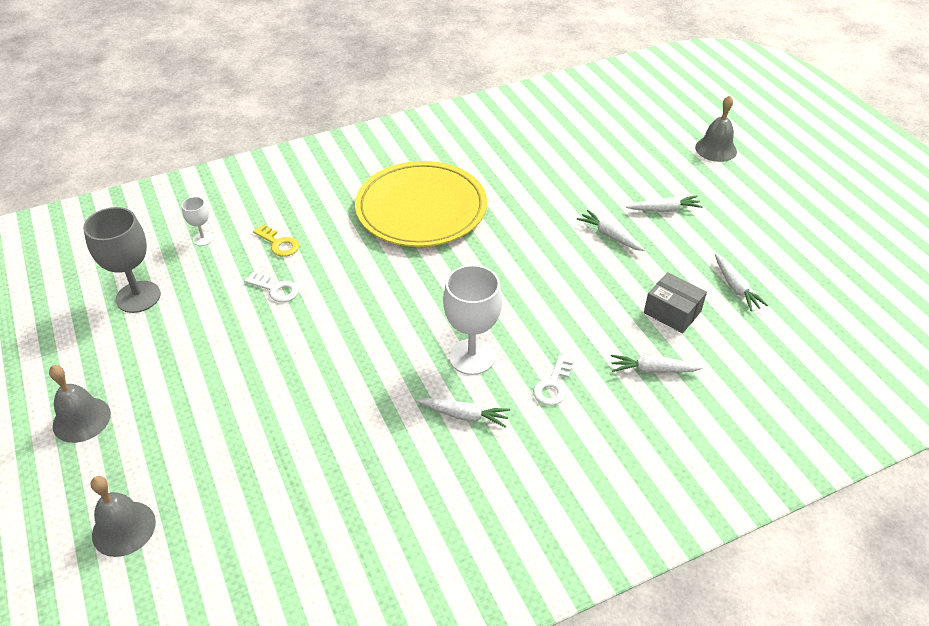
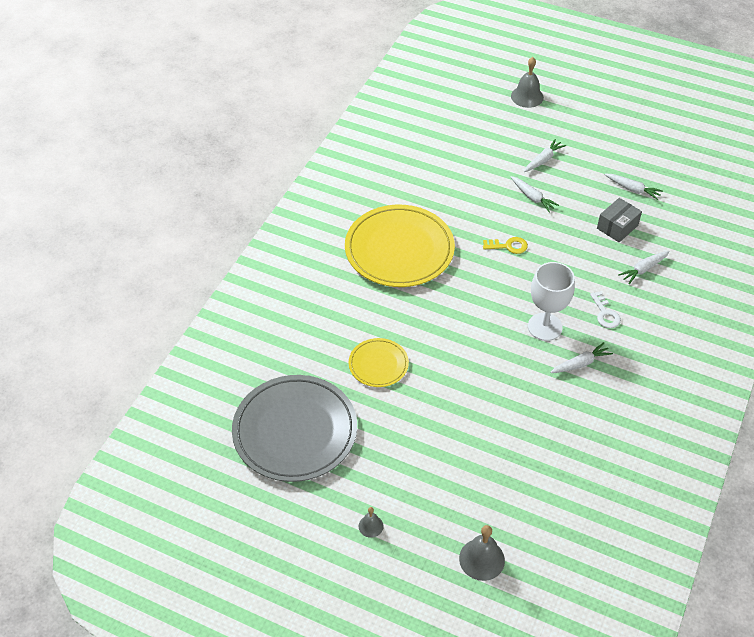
camera: 40 degrees left, 5 degrees up
grey bell [49,365,111,443] -> grey bell [359,507,384,538], size x0.56
grey goblet [83,207,161,313] -> grey plate [232,375,357,482]
white goblet [182,197,214,246] -> none
white key [244,272,299,302] -> yellow plate [349,338,409,387]
yellow key [253,224,299,257] -> yellow key moved to [483,237,528,254]
white carrot [577,210,645,251] -> white carrot turned 135 degrees counterclockwise [511,176,559,213]
grey box [644,272,707,333] -> grey box turned 45 degrees counterclockwise [597,198,642,242]

